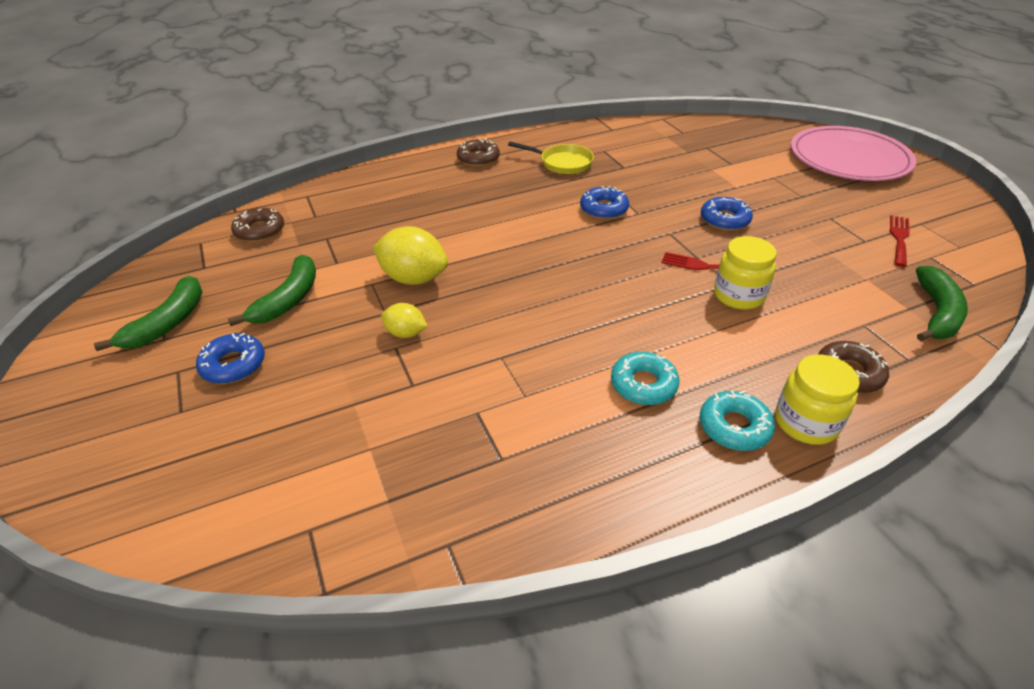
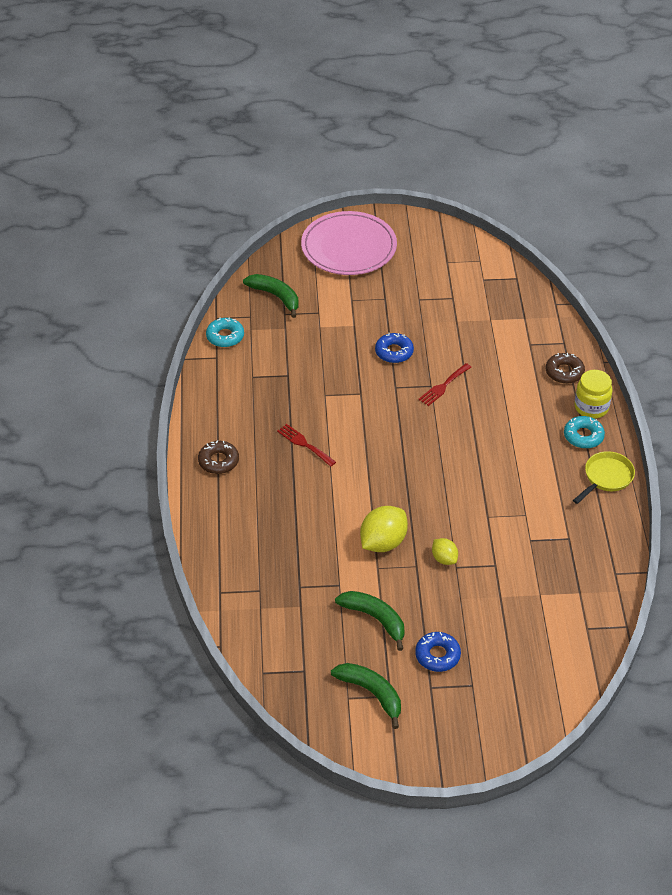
camera: 70 degrees left, 5 degrees up
brown donut [231,208,284,242] -> none
yellow lemon [381,303,427,338] -> yellow lemon turned 75 degrees counterclockwise [432,538,458,565]
yellow pan [508,142,594,174] -> yellow pan moved to [573,451,635,504]
blue donut [580,186,629,219] -> none
turquoise donut [611,352,679,405] -> turquoise donut moved to [206,317,244,347]
yellow jar [714,236,777,310] -> none
red fork [890,215,910,267] -> red fork moved to [277,424,336,467]
green banana [916,266,968,341] -> green banana moved to [243,274,298,318]

